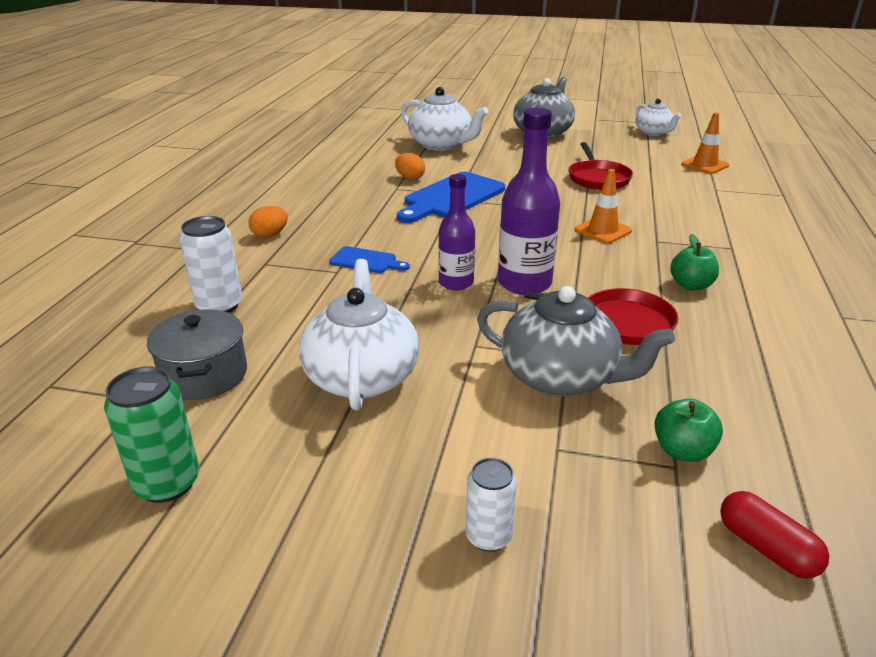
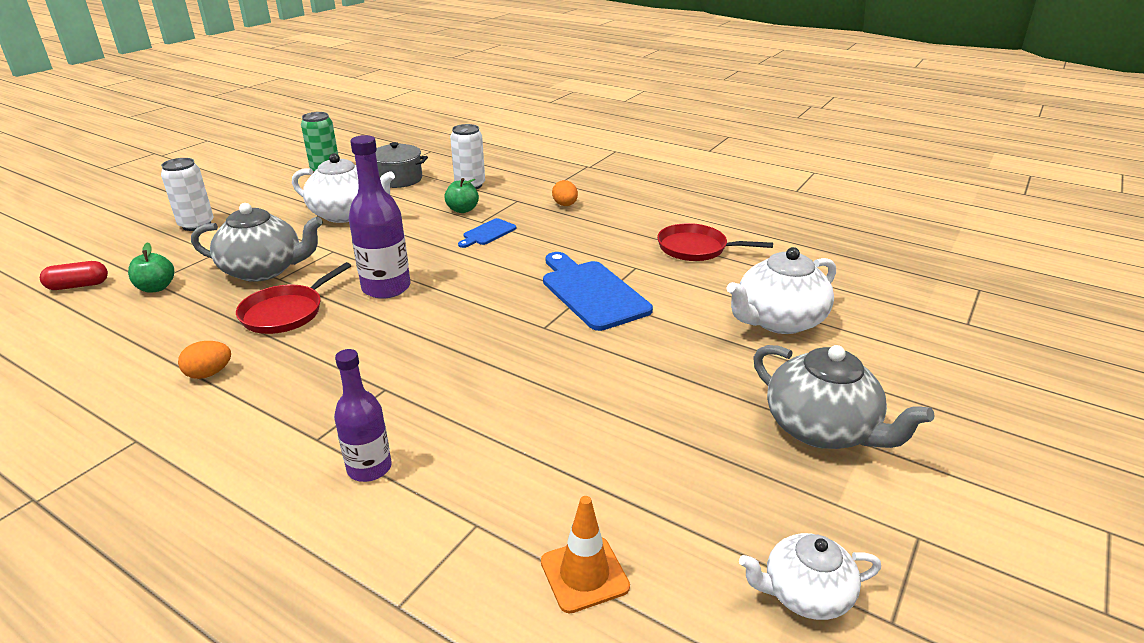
camera: 110 degrees right, 0 degrees up
orange egg [395,153,425,180] -> orange egg moved to [178,341,231,379]
purple bottle [438,174,475,290] -> purple bottle moved to [334,349,392,482]
white can [466,458,517,552] -> white can [161,158,214,231], size x1.53
grey teapot [477,286,675,397] -> grey teapot turned 135 degrees counterclockwise [191,203,323,282]
red pan [568,142,633,190] -> red pan moved to [657,223,773,261]
orange traffic cone [575,169,632,243] -> none
green apple [670,234,719,290] -> green apple moved to [445,178,479,213]

